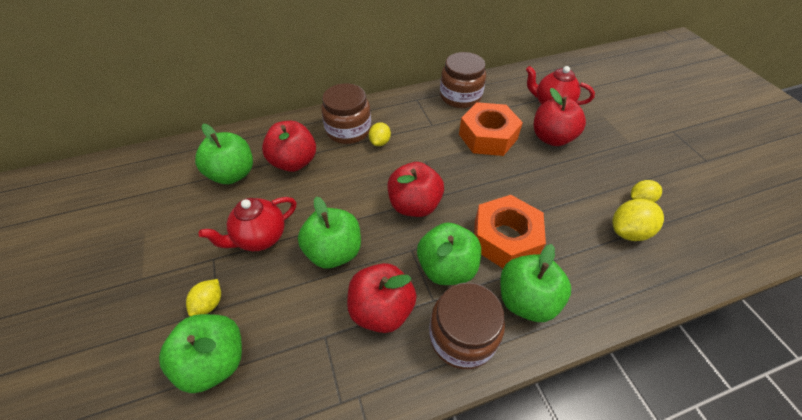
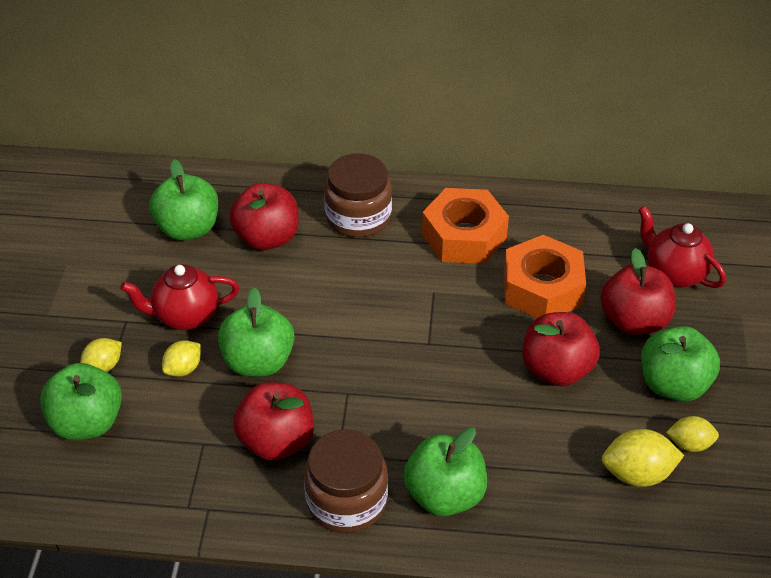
camera: 25 degrees right, 5 degrees down
yellow lemon [369,122,391,146] -> yellow lemon moved to [162,340,201,377]
red apple [388,162,444,217] -> red apple moved to [522,312,600,386]
green apple [417,223,481,285] -> green apple moved to [641,326,720,402]
brown jar [440,52,486,108] -> none
orange nut [474,195,546,268] -> orange nut moved to [422,188,509,264]

